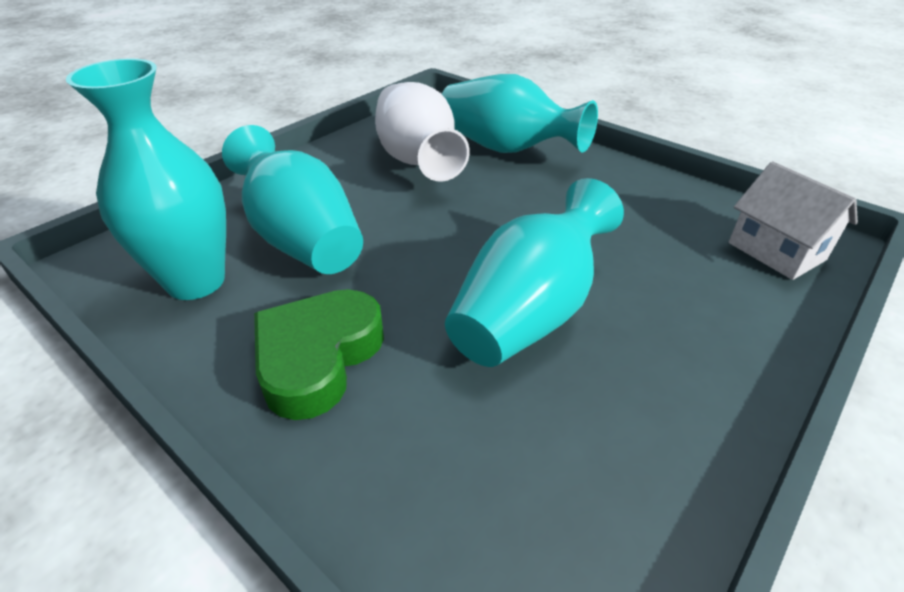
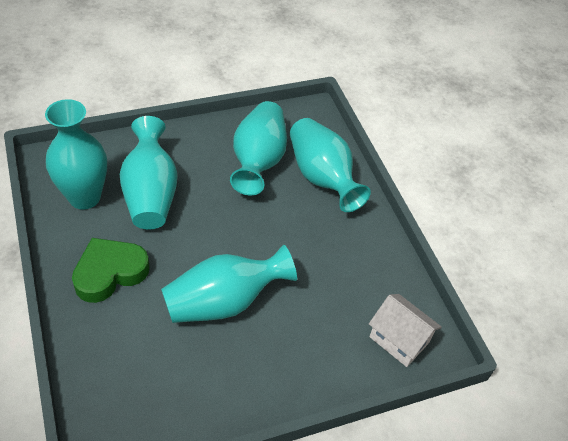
camera: 25 degrees right, 10 degrees up
white vase [375,82,470,182] -> turquoise vase [230,101,287,196]
white house [729,161,858,280] -> white house turned 45 degrees counterclockwise [369,294,442,367]

